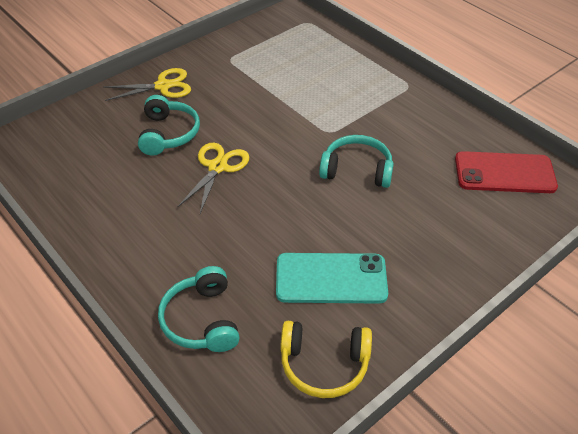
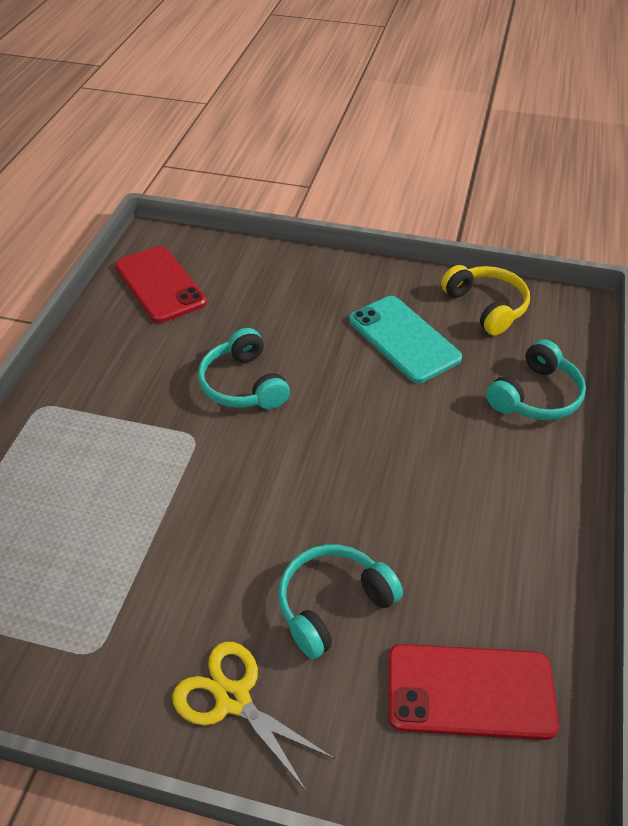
camera: 125 degrees left, 0 degrees up
yellow scissors [177,143,249,213] -> none
none -> red phone [388,644,559,740]

